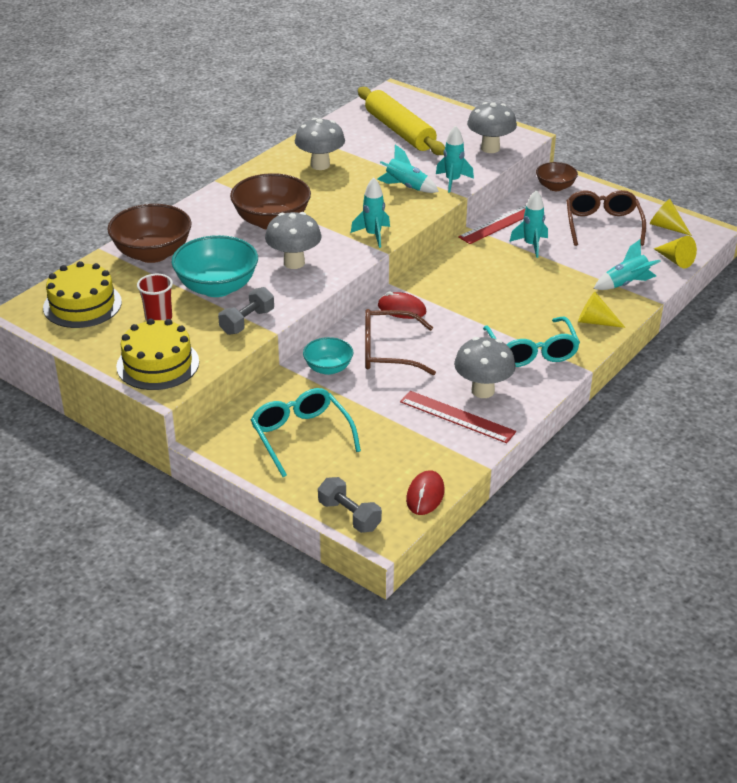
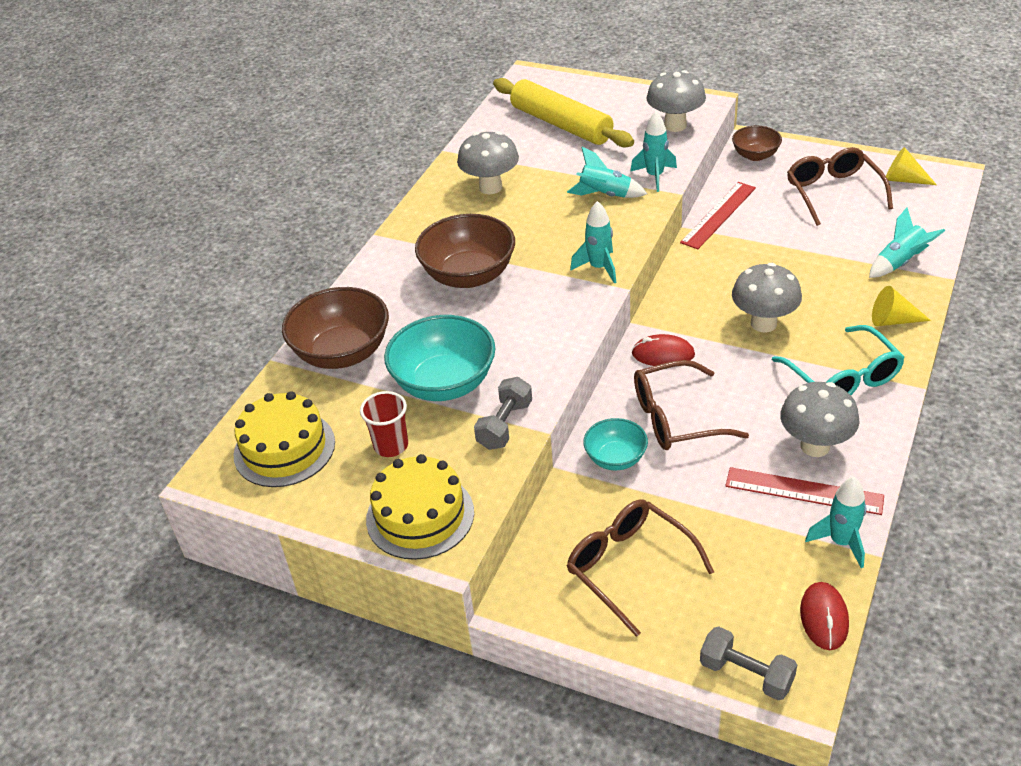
camera: 10 degrees left, 5 degrees up
turquoise glasses [251,388,361,477] -> brown glasses [567,499,714,637]
grey mushroom [265,212,321,269] -> grey mushroom moved to [732,263,802,332]
turquoise rocket [509,190,548,258] -> turquoise rocket moved to [805,477,866,568]
yellow cone [654,236,697,269] -> none

